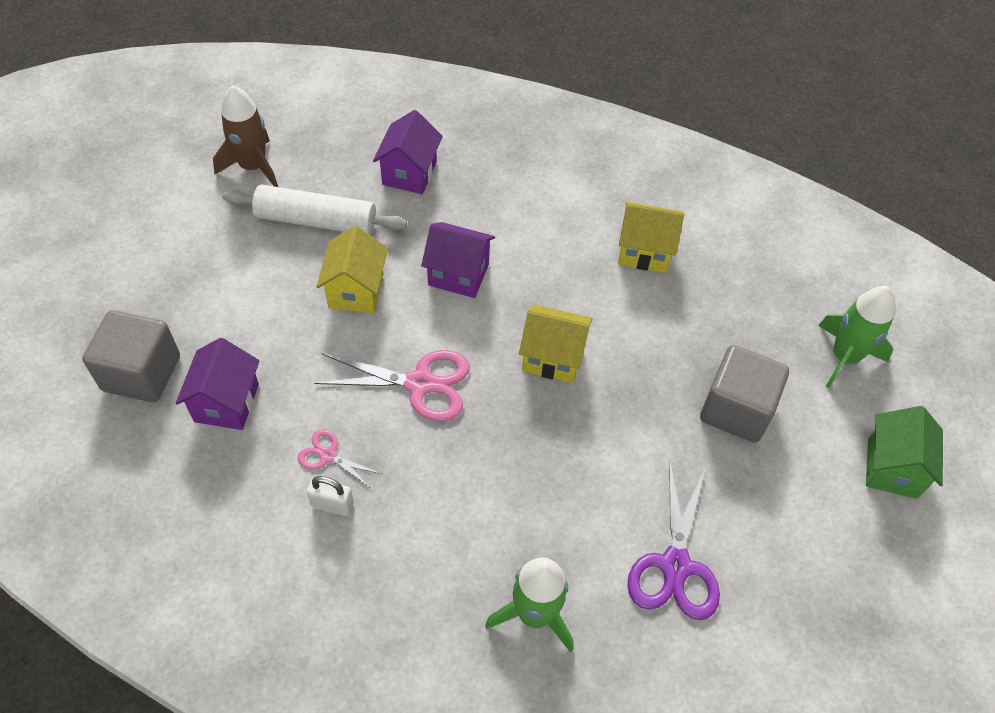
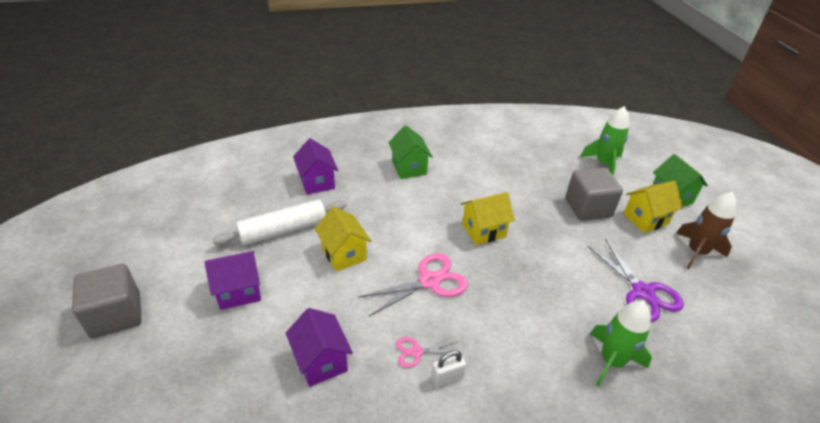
camera: 35 degrees left, 15 degrees down
grey cube [82,310,180,402] -> grey cube moved to [72,264,142,338]
brown rocket [213,85,278,187] -> brown rocket moved to [676,192,736,269]
purple house [421,222,495,298] -> purple house moved to [204,251,261,310]
yellow house [618,202,684,273] -> yellow house moved to [623,181,683,233]
none -> green house [388,125,433,179]

